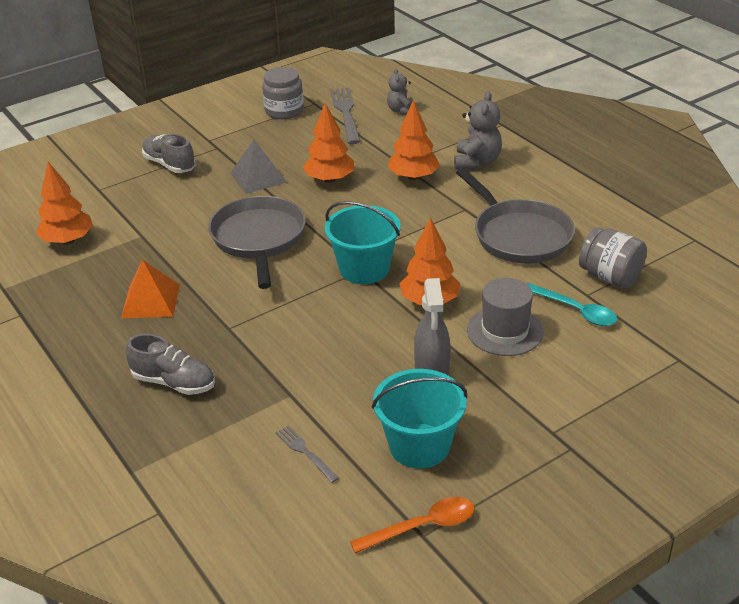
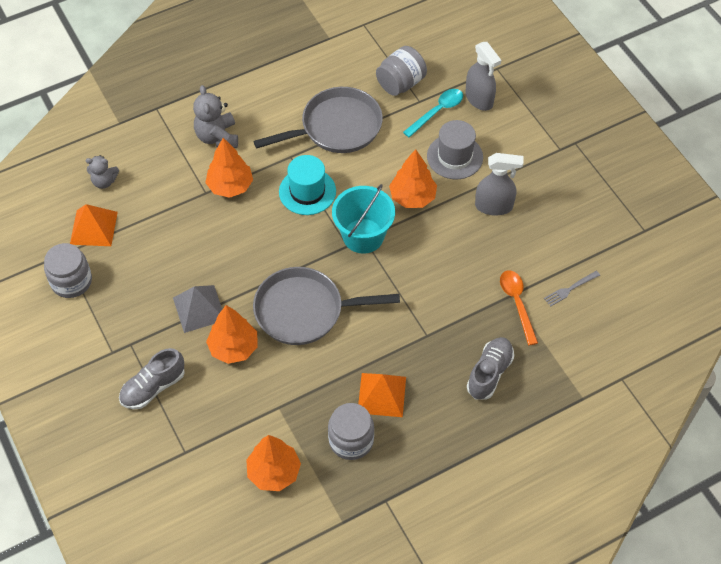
camera: 85 degrees left, 20 degrees up
orange tree [303,103,354,183] -> orange tree moved to [206,305,257,364]
grey fork [330,87,360,144] -> orange pyramid [70,204,118,246]
orange spoon [350,497,475,553] -> orange spoon moved to [500,270,538,346]
turquoise bucket [372,369,467,469] -> none
grey teddy bear [454,91,502,170] -> grey teddy bear turned 120 degrees counterclockwise [193,85,238,148]
none -> turquoise hat [279,155,336,215]
none -> grey jar [328,403,374,460]
none -> grey spray bottle [465,42,501,111]

